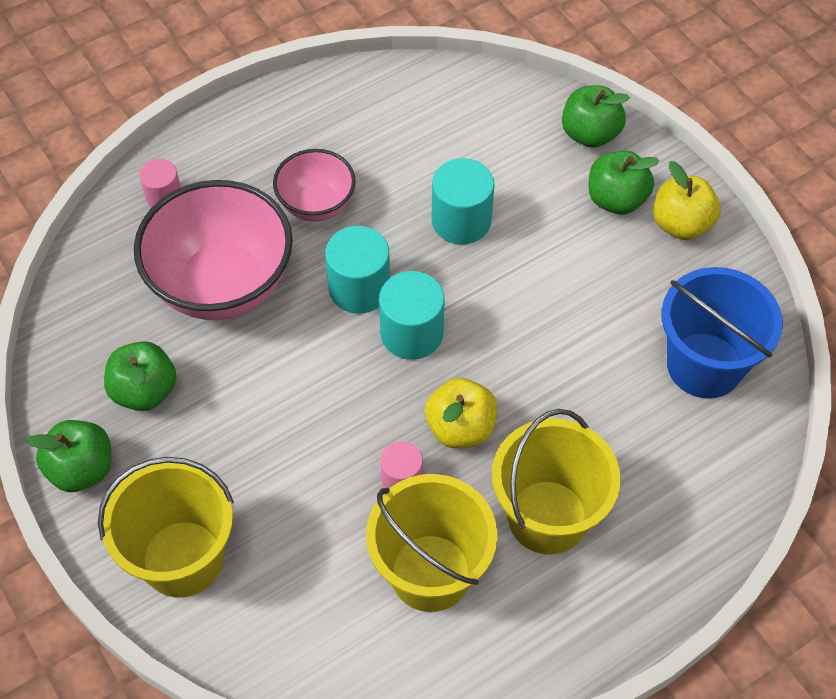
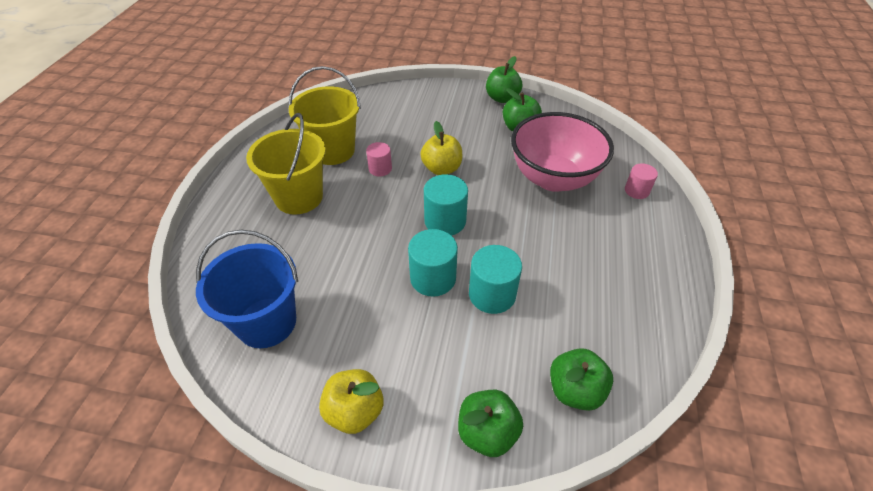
camera: 135 degrees right, 10 degrees down
yellow bucket [98,457,234,598] -> none
pink bowl [273,149,356,222] -> none
turquoise cylinder [325,226,390,314] -> turquoise cylinder moved to [408,229,458,297]
yellow apple [425,378,497,448] -> yellow apple moved to [420,121,462,175]
green apple [588,151,659,214] -> green apple moved to [550,348,613,411]

